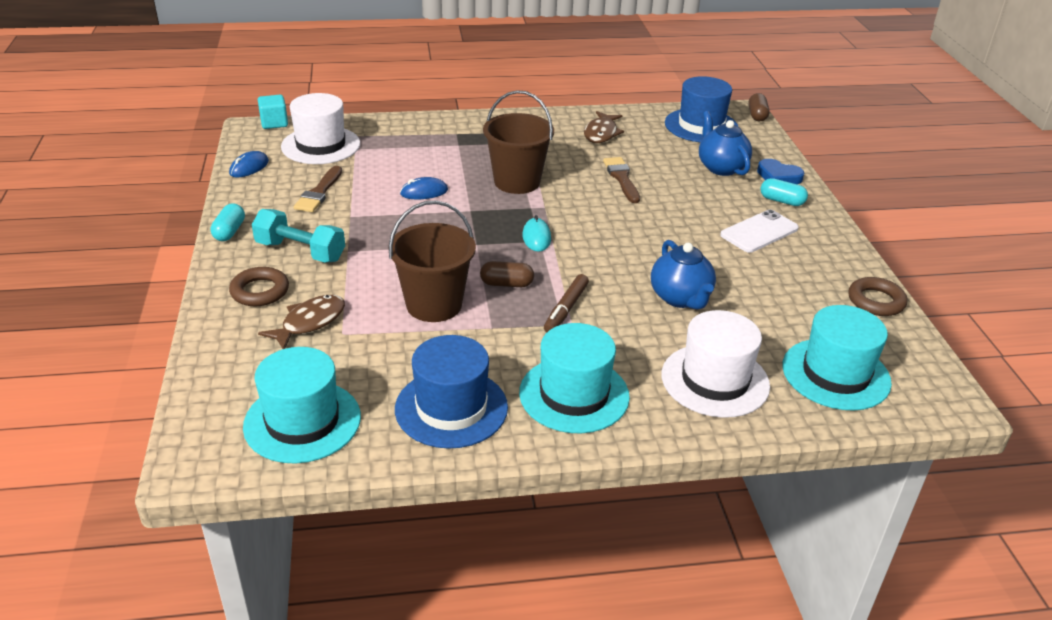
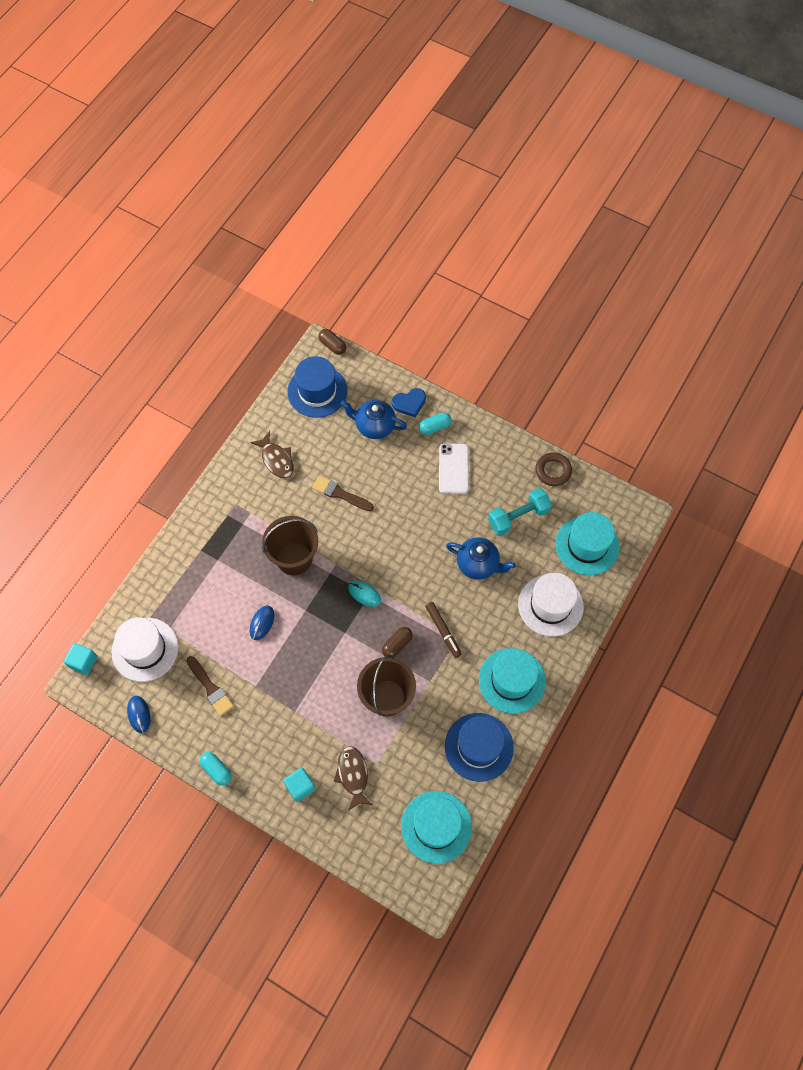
camera: 50 degrees left, 30 degrees up
brown ring [229,267,289,306] -> turquoise cube [283,768,316,802]
turquoise dumbbell [252,209,345,263] -> turquoise dumbbell moved to [488,488,552,536]

